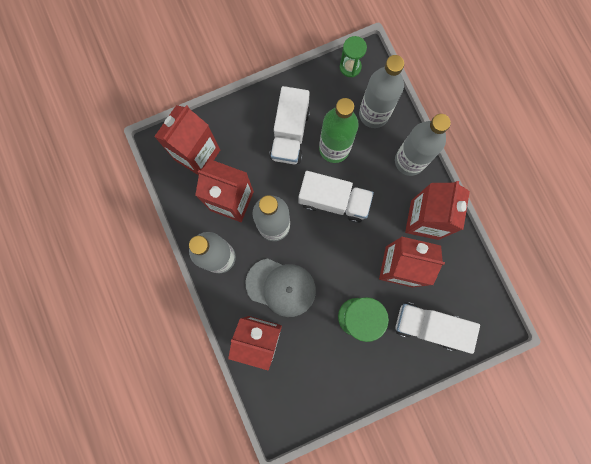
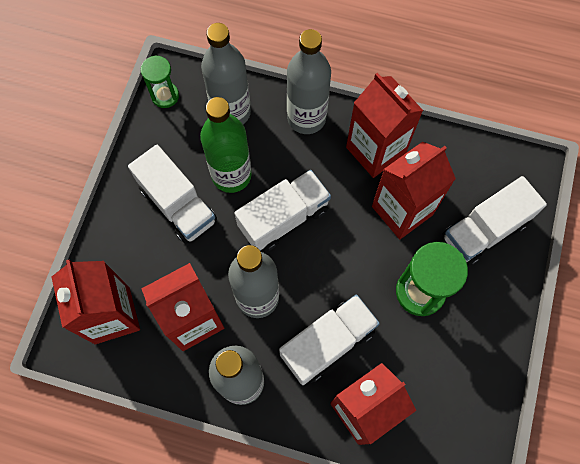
camera: 50 degrees left, 10 degrees down
grey cap [246,258,316,317] -> white truck [279,295,380,385]

